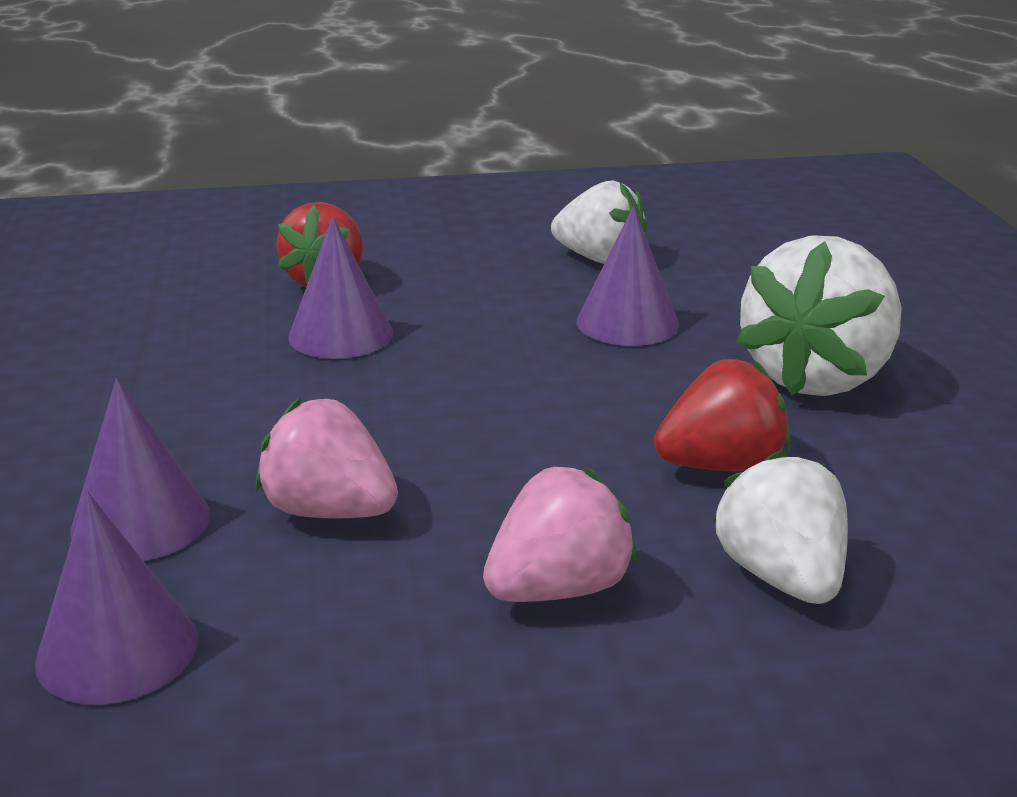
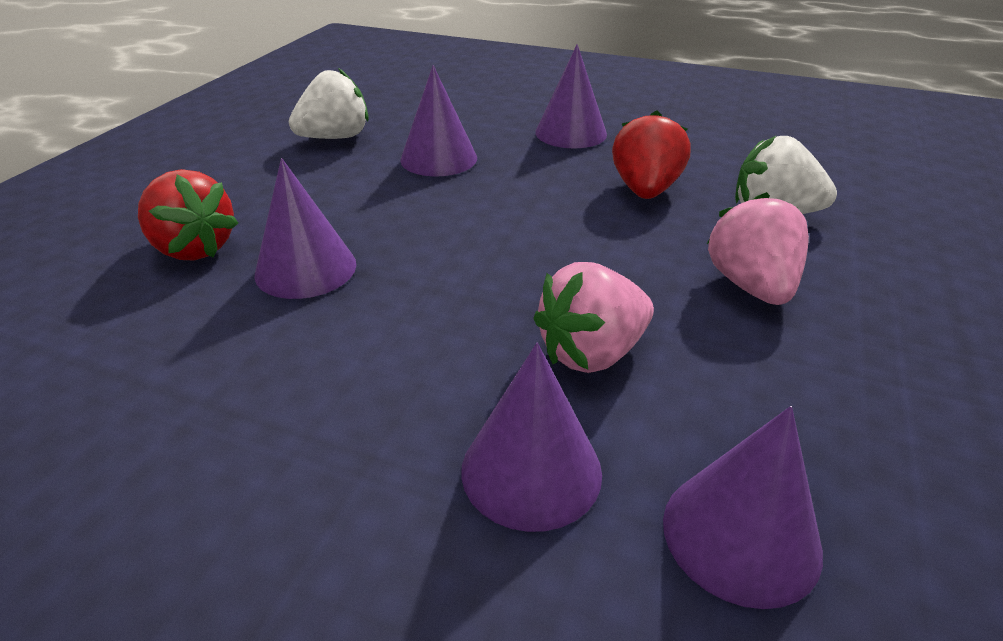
camera: 60 degrees left, 10 degrees up
white strawberry [736,235,902,396] -> purple cone [535,44,607,148]

